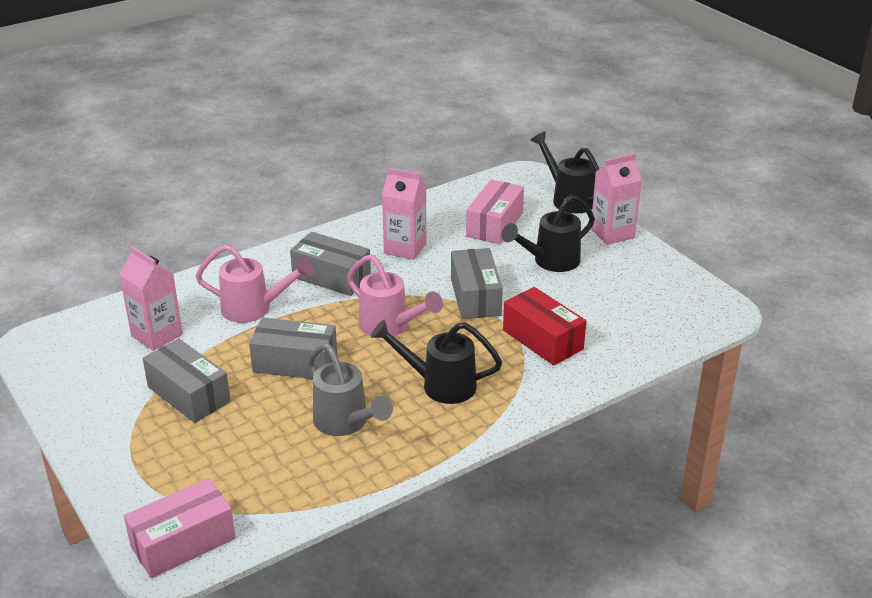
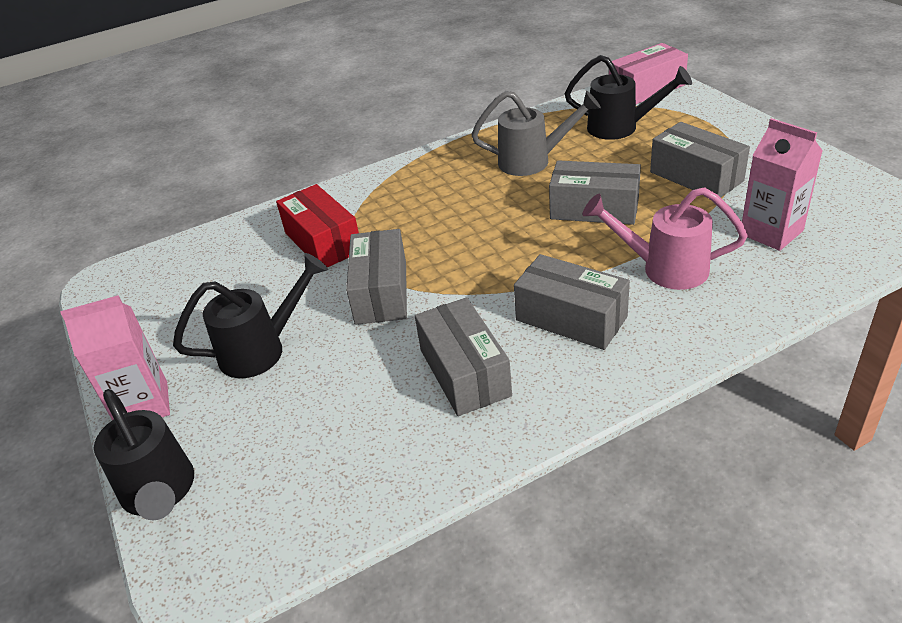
camera: 170 degrees left, 5 degrees up
grey watering can [308,344,393,436] -> grey watering can turned 120 degrees clockwise [471,91,601,176]
pink watering can [347,255,443,336] -> none
black watering can [370,319,502,404] -> black watering can moved to [564,55,692,140]
pink carton [382,168,426,260] -> grey box [415,297,512,416]
pink box [466,179,524,244] -> none

